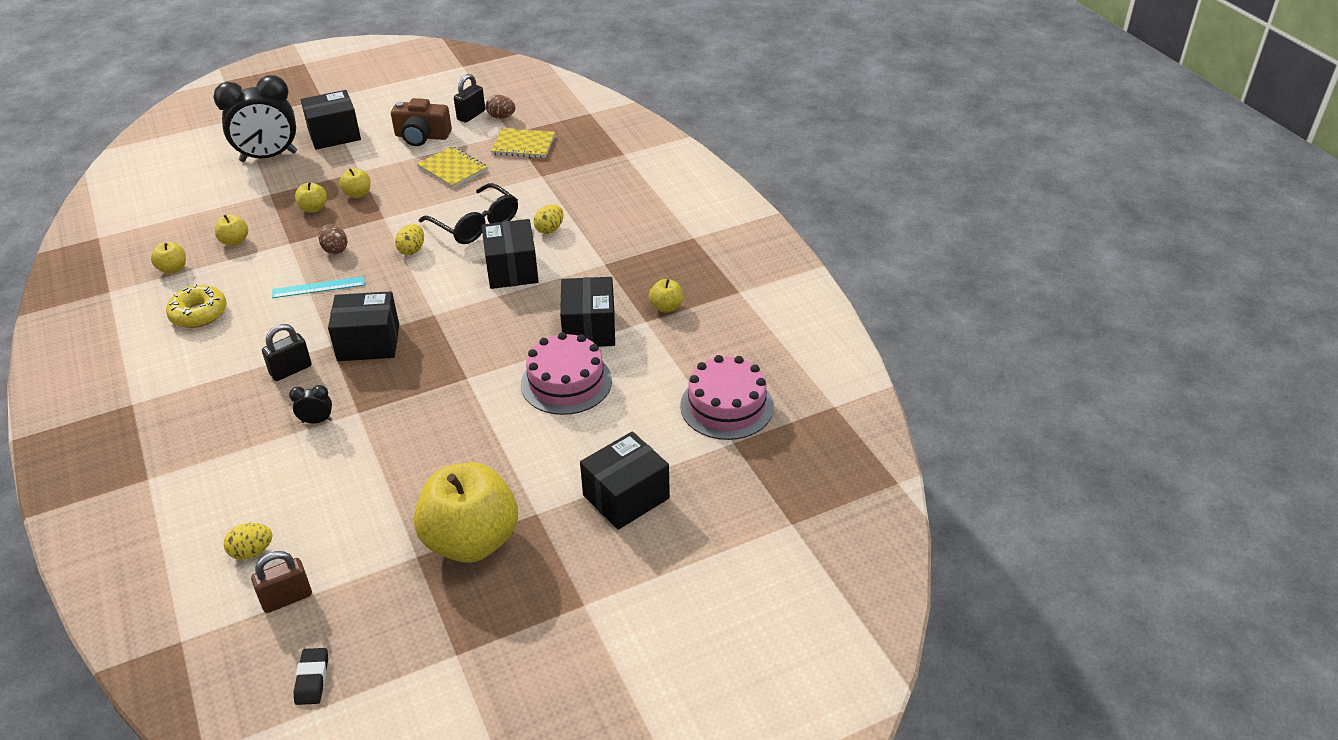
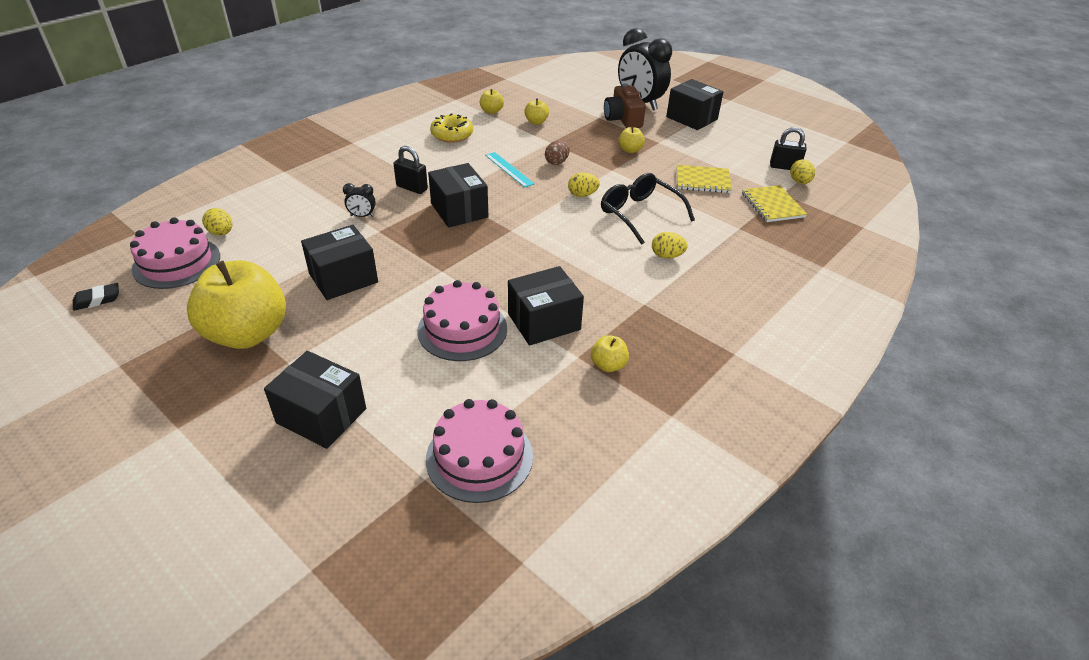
camera: 65 degrees right, 0 degrees up
brown padlock [251,551,312,613] -> pink cake [130,217,220,289]
black clock [289,385,332,423] -> black clock turned 120 degrees clockwise [343,183,376,217]
yellow apple [295,182,327,213] -> none
brown camera [391,98,452,146] -> brown camera moved to [604,83,646,128]
yellow notebook [417,146,487,188] -> yellow notebook turned 75 degrees clockwise [677,165,732,193]
black glasses [419,183,518,244] -> black glasses turned 120 degrees clockwise [601,173,695,245]
black box [482,219,539,289] -> black box moved to [301,225,378,300]
brown egg [486,95,516,119] -> yellow egg [790,159,815,184]

